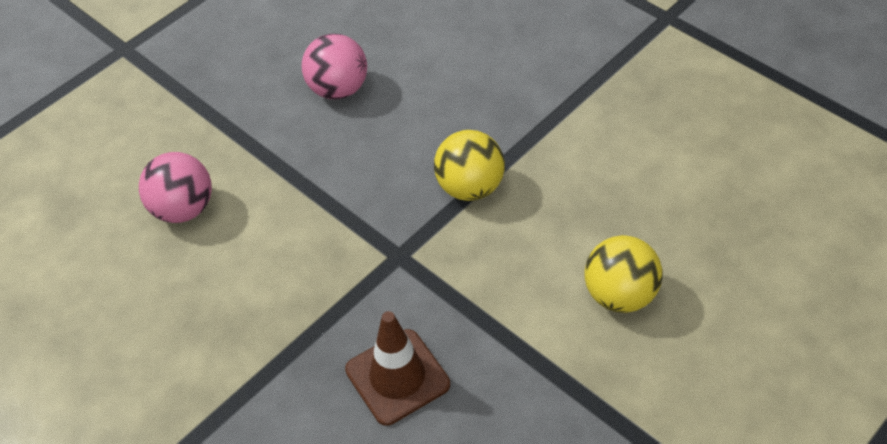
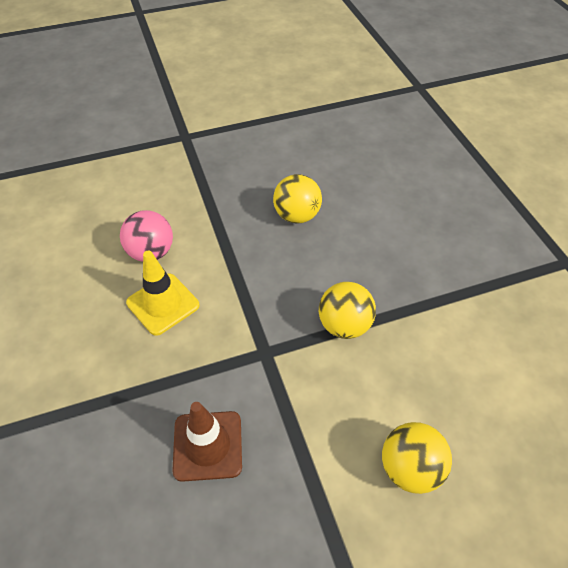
camera: 25 degrees right, 0 degrees up
pink ball [302,34,367,99] -> yellow ball [273,174,322,223]
none -> yellow traffic cone [126,251,200,336]

